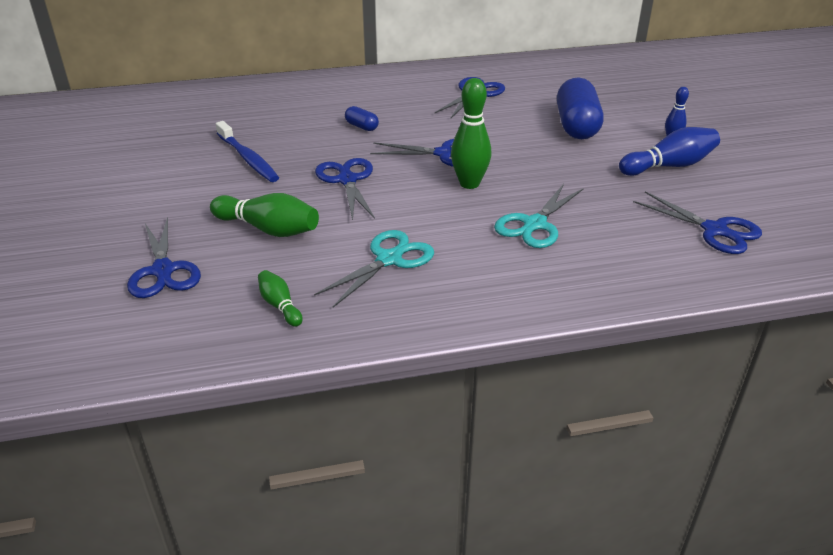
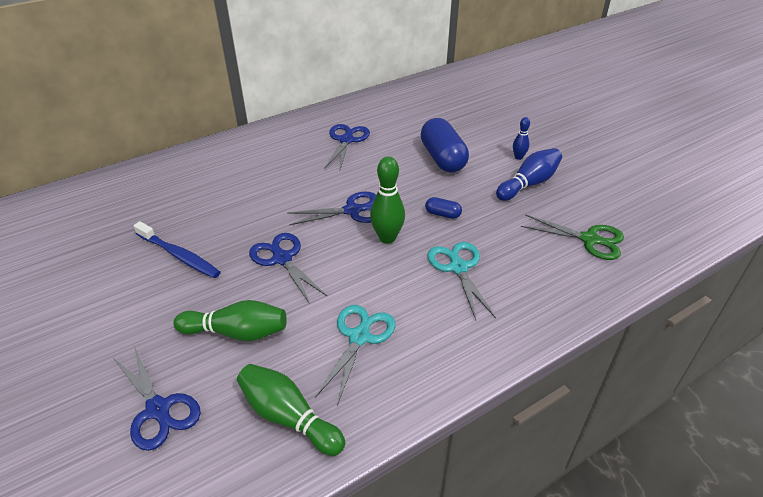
camera: 20 degrees left, 5 degrees up
green bowling pin [258,270,303,327] -> green bowling pin [237,364,345,456], size x1.80
blue capsule [345,106,379,131] -> blue capsule moved to [425,197,462,219]
turquoise scissors [494,184,583,248] -> turquoise scissors turned 150 degrees clockwise [427,242,496,320]
blue scissors [633,191,762,254] -> green scissors [521,214,624,260]

